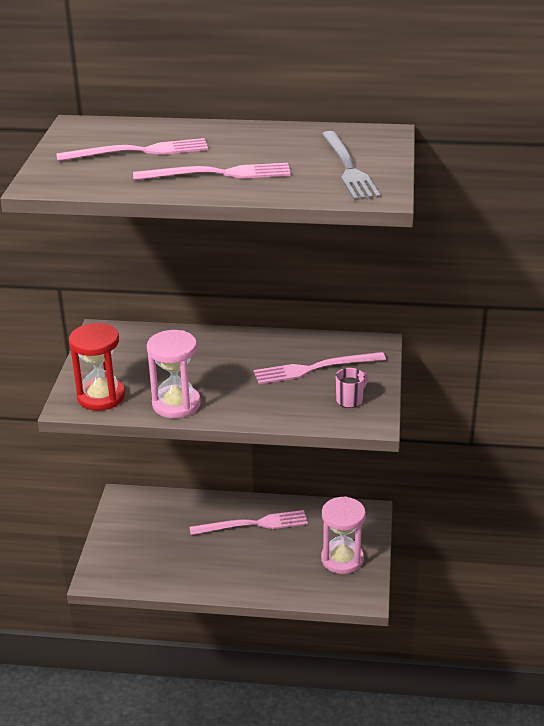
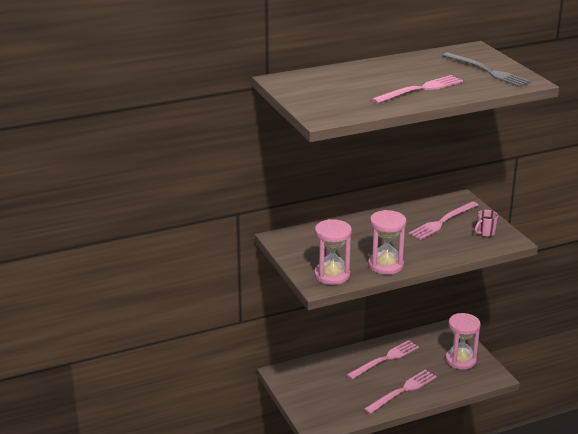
camera: 30 degrees left, 5 degrees down
pink fork [56,138,208,161] -> pink fork moved to [364,370,437,414]
red hourglass [69,323,125,411] -> pink hourglass [314,219,352,285]
pink mug [336,368,369,408] -> pink mug turned 150 degrees counterclockwise [475,210,498,237]

